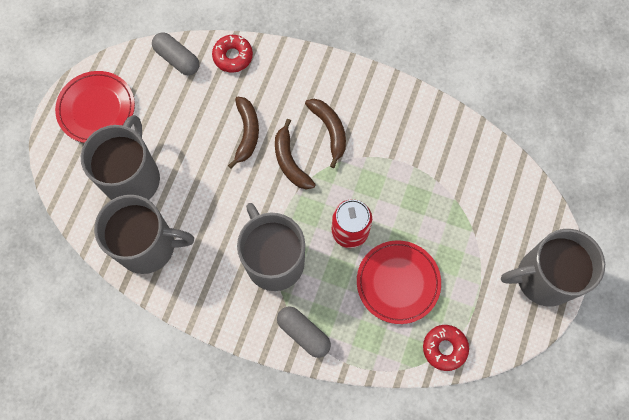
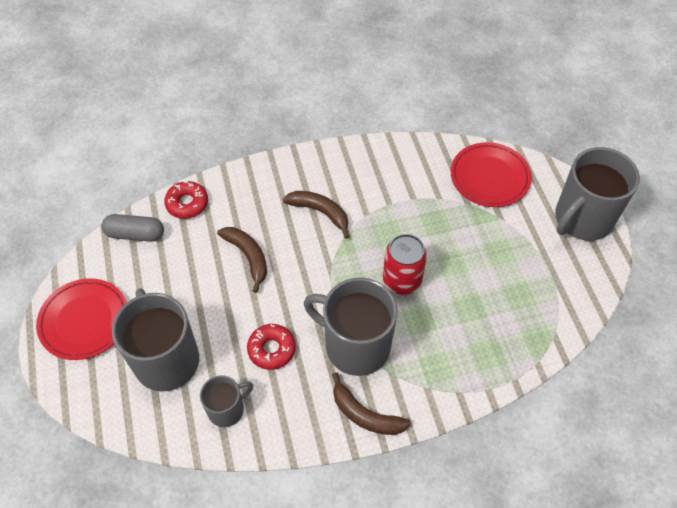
camera: 35 degrees left, 15 degrees down
grey mug [94,195,194,274] -> grey mug [200,375,253,427], size x0.53
brown banana [275,119,316,190] -> brown banana moved to [332,372,411,435]
grey capsule [277,306,331,358] -> none
red plate [357,240,441,324] -> red plate moved to [451,142,532,207]
red donut [423,325,469,371] -> red donut moved to [247,324,296,370]

